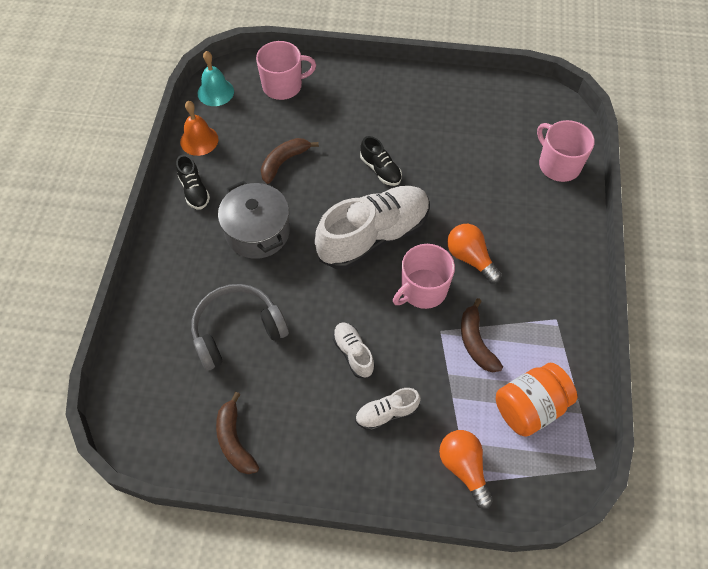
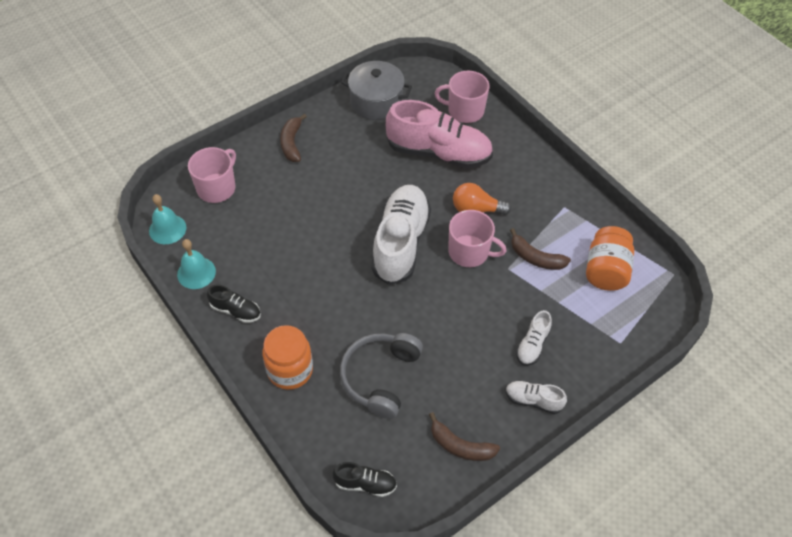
camera: 45 degrees left, 5 degrees down
orange bell [180,101,218,156] -> turquoise bell [177,239,216,289]
grey pot [218,181,290,259] -> grey pot moved to [341,61,412,120]
brown banana [261,138,319,184] -> brown banana moved to [280,114,307,162]
white shoe [333,322,375,378] -> white shoe moved to [505,381,567,414]
black shoe [360,136,402,186] -> black shoe moved to [333,462,397,497]
pink mug [393,244,455,309] -> pink mug turned 75 degrees counterclockwise [448,210,507,267]
orange light bulb [439,430,493,509] -> none
none -> orange jar [262,325,313,390]
none -> pink shoe [386,100,493,168]

